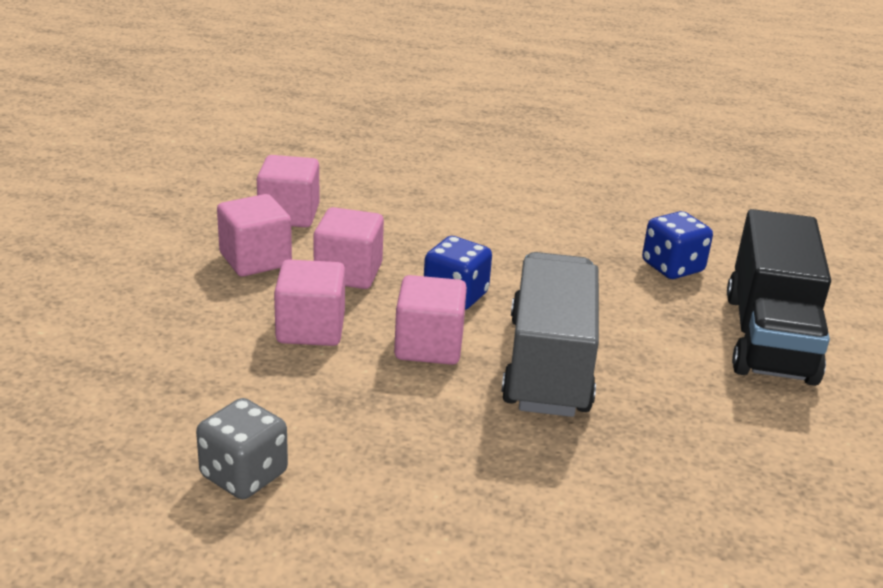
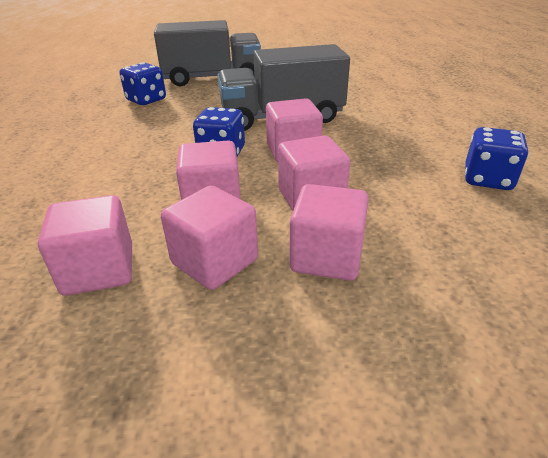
camera: 105 degrees left, 5 degrees up
grey dice [196,398,288,499] -> blue dice [465,127,528,190]
black truck [727,209,831,386] -> grey truck [154,20,261,86]
none -> pink cube [289,184,369,281]

